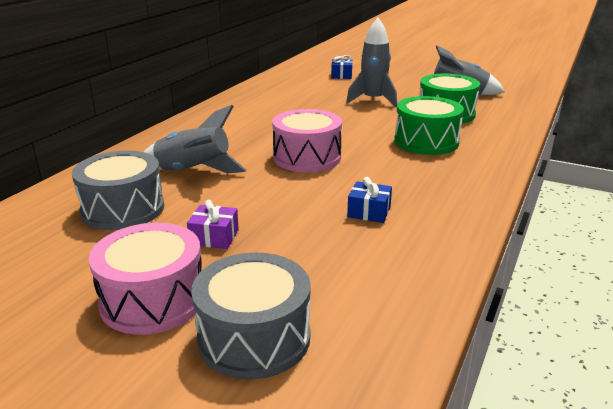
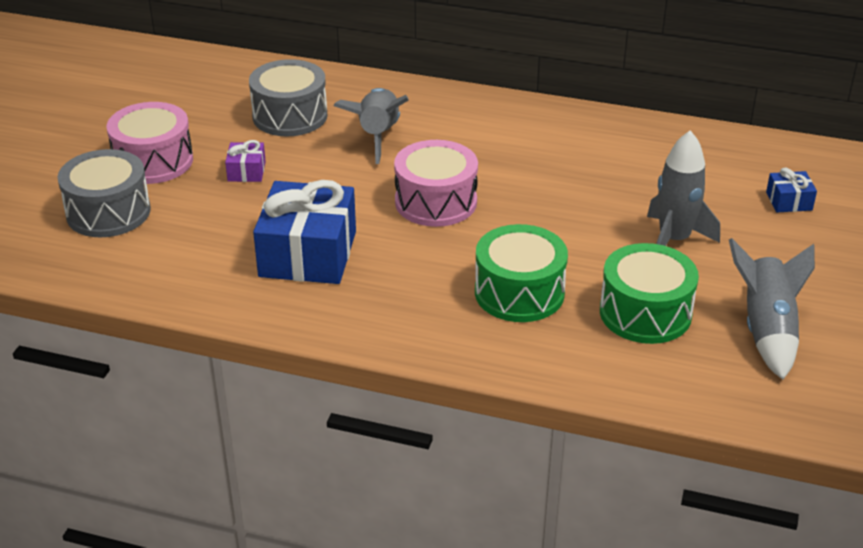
camera: 80 degrees right, 10 degrees up
blue gift [347,177,392,223] -> blue gift [253,180,356,284], size x2.22

